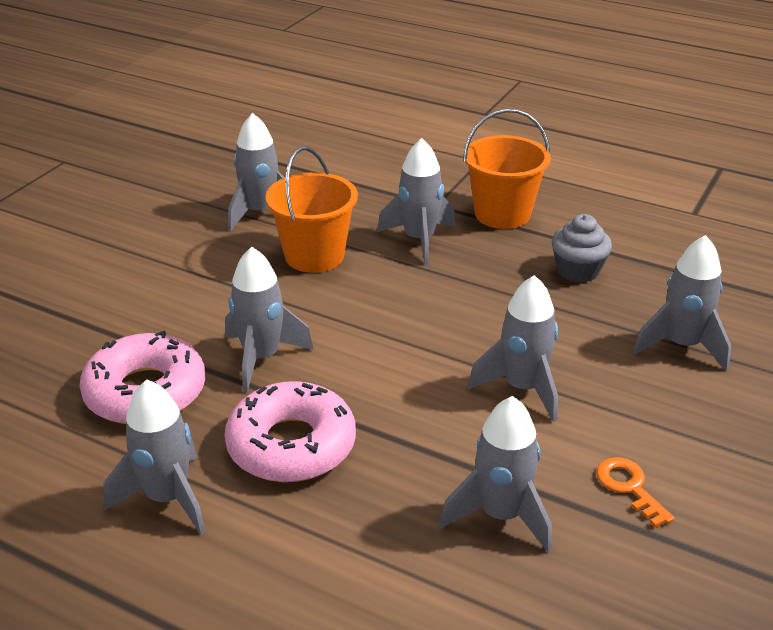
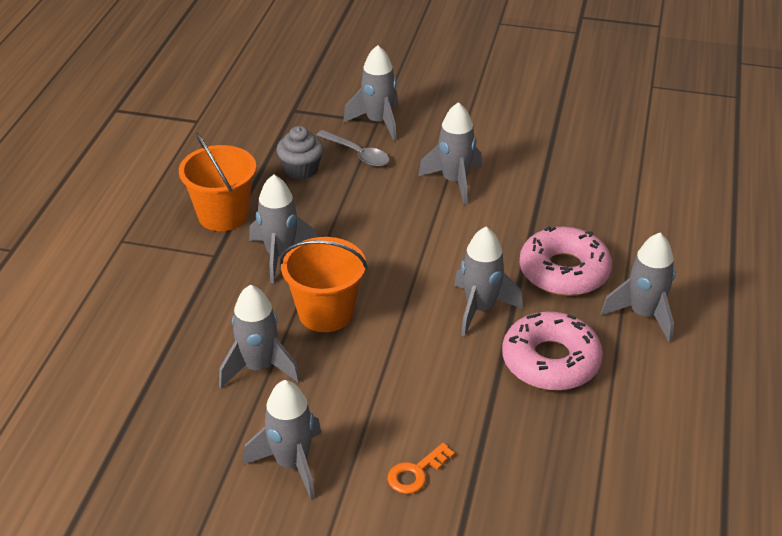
camera: 105 degrees left, 5 degrees up
grey rocket [440,396,552,553] -> grey rocket moved to [243,380,321,499]
orange key [597,457,675,528] -> orange key moved to [387,443,455,494]
none -> grey spoon [317,130,390,167]

